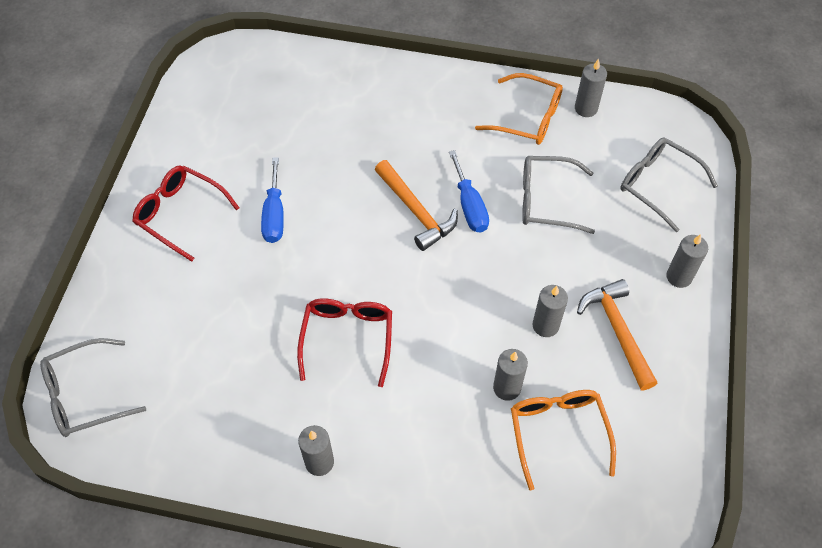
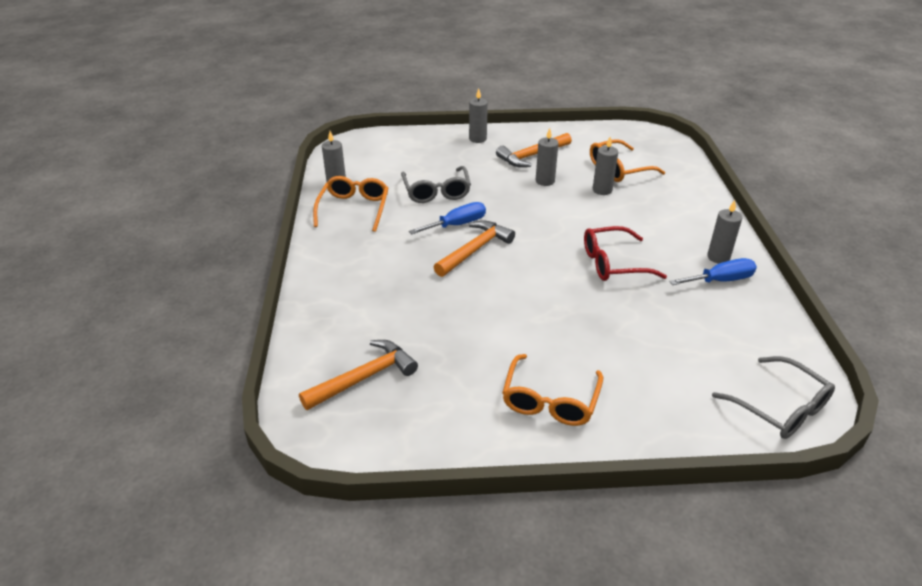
camera: 105 degrees left, 20 degrees down
red glasses [132,166,240,262] -> orange glasses [502,354,603,426]
blue screwdriver [261,157,284,243] -> blue screwdriver moved to [669,258,757,285]
grey glasses [620,138,718,232] -> none
none -> orange hammer [299,340,418,410]

